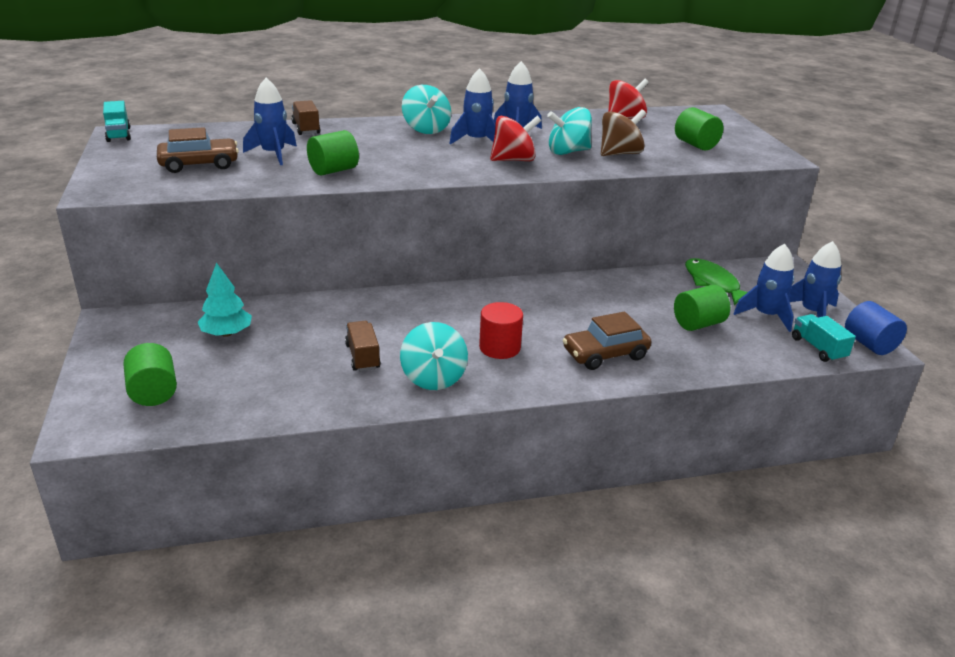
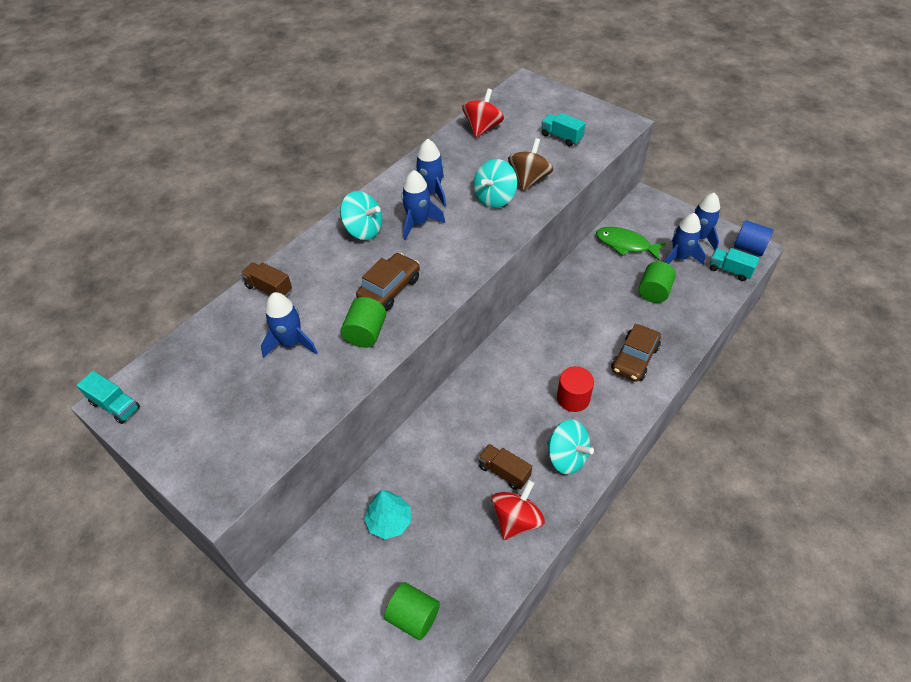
camera: 35 degrees left, 20 degrees up
brown car [157,127,239,173] -> brown car moved to [356,253,420,311]
red spinning top [490,116,541,161] -> red spinning top moved to [492,480,545,540]
green cylinder [675,107,723,150] -> turquoise truck [541,113,586,146]

